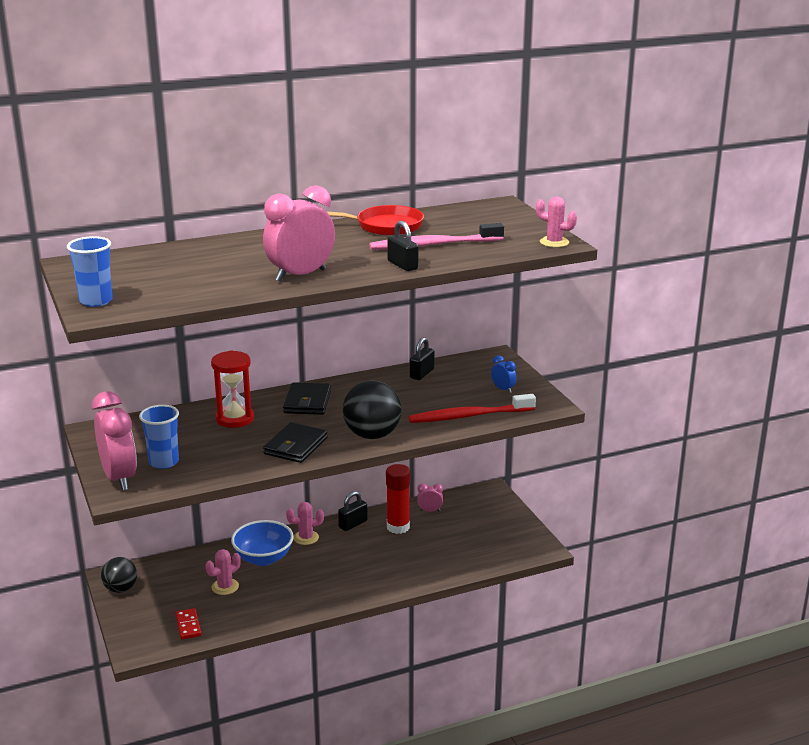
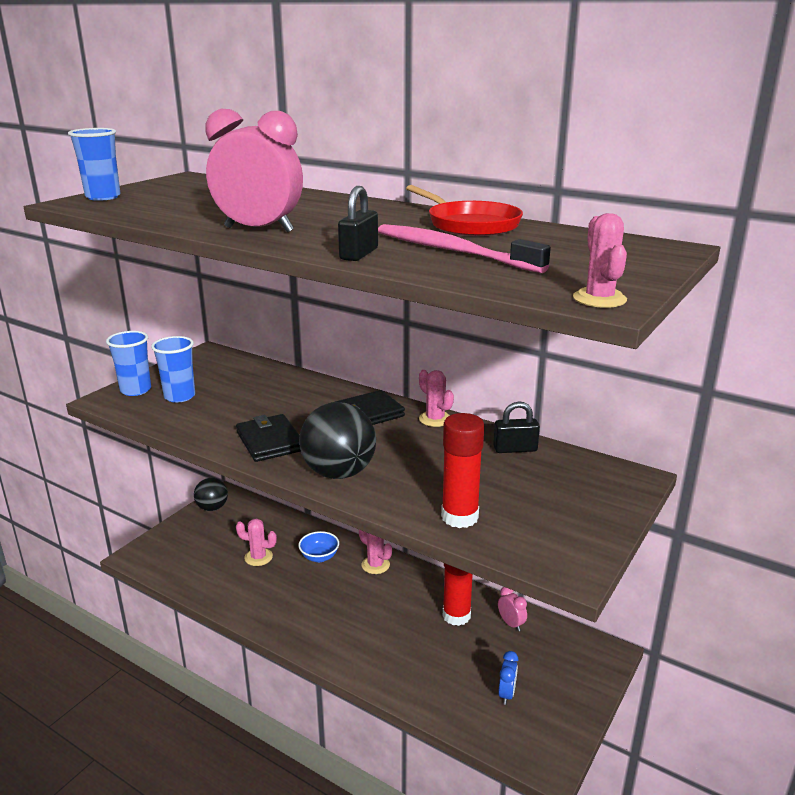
camera: 55 degrees right, 0 degrees up
pink clock [92,391,137,491] -> blue cup [106,331,151,396]
red domino [175,608,201,639] -> none
red hourglass [211,350,254,428] -> none
blue bowl [231,520,294,566] -> blue bowl [298,531,339,562], size x0.61
black wallet [263,422,327,463] -> black wallet turned 75 degrees clockwise [236,414,301,462]
black padlock [338,491,368,531] -> none
red toothbrush [409,394,536,423] -> red glue stick [441,413,484,528]
blue clock [491,355,517,393] -> blue clock moved to [498,651,519,705]
none -> pink cactus [419,370,454,427]

